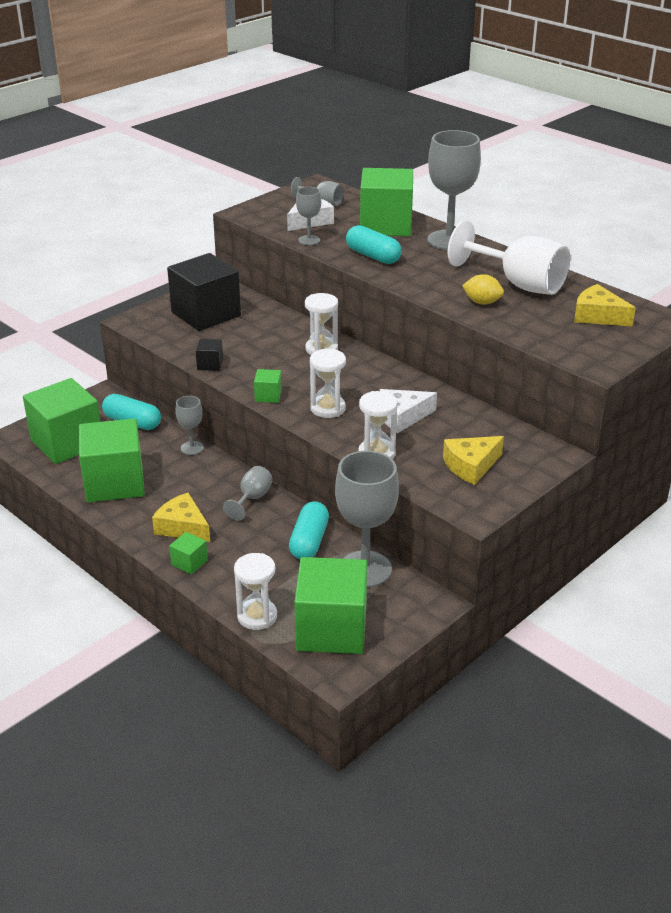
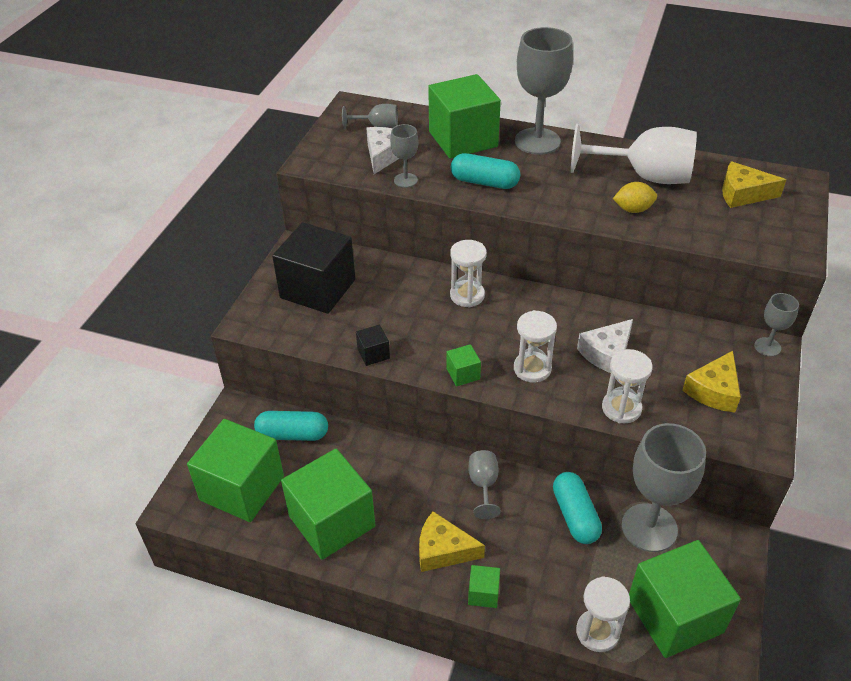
camera: 25 degrees left, 10 degrees up
grey goblet [175,396,204,455] -> grey goblet moved to [754,293,799,357]

